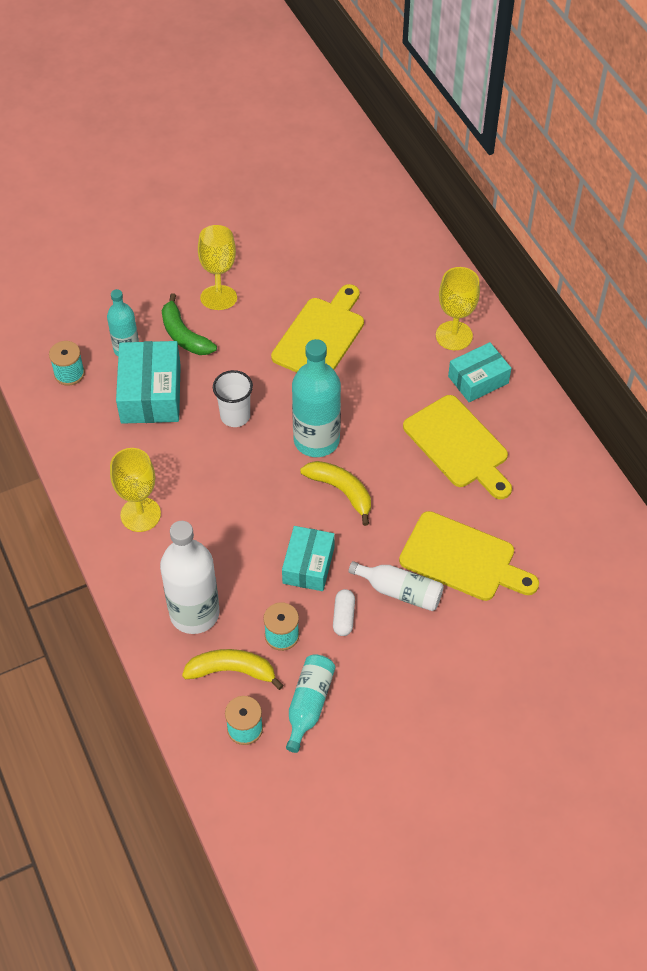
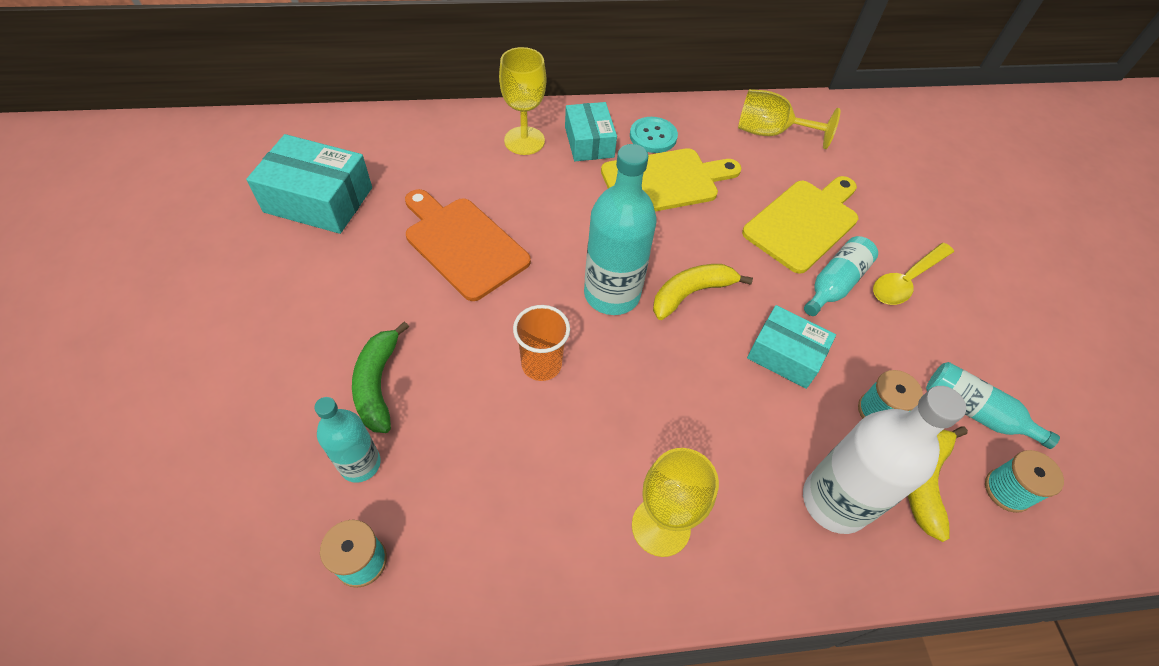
camera: 75 degrees left, 0 degrees up
turquoise box [116,341,181,424] -> turquoise box moved to [246,134,372,234]
green banana [162,293,217,355] -> green banana turned 105 degrees clockwise [352,321,409,433]
yellow goblet [198,225,237,310] -> yellow goblet moved to [738,89,840,149]
white cup [213,370,253,427] -> orange cup [513,305,570,381]
yellow cutting board [271,284,364,373] -> orange cutting board [405,189,531,301]
white capsule [333,589,355,636] -> none
white bottle [348,561,444,611] -> turquoise bottle [804,236,878,316]
none -> turquoise button [630,117,678,153]
none -> yellow spoon [873,243,954,305]

